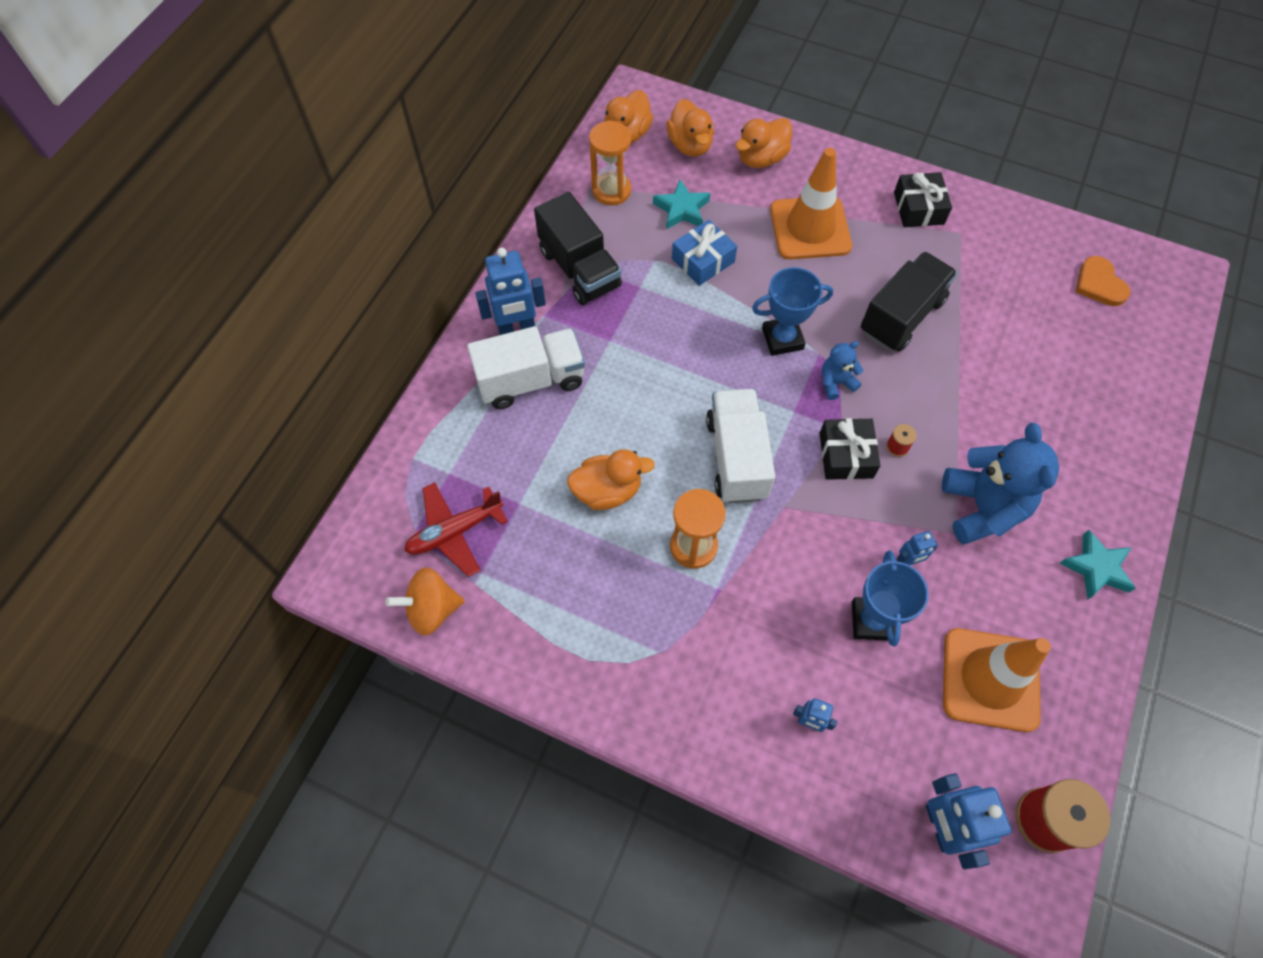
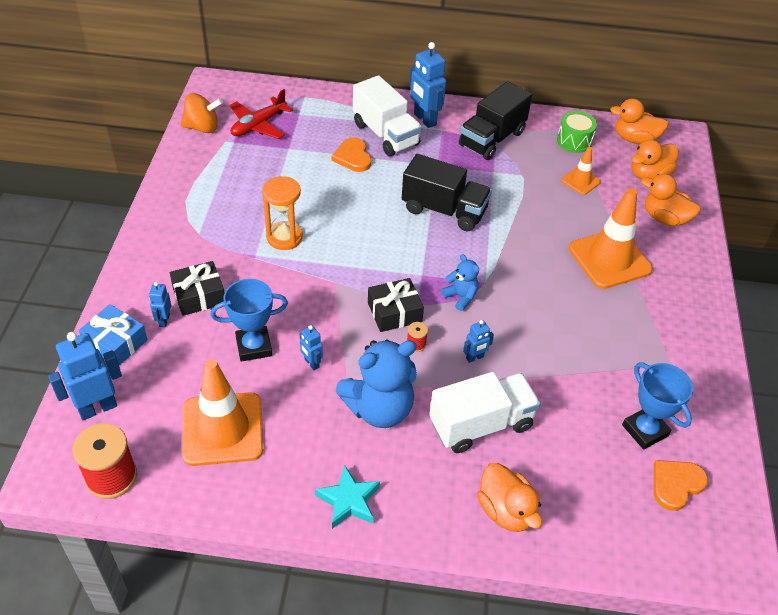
camera: 70 degrees right, 15 degrees down
orange spinning top [385,567,464,636] -> orange spinning top turned 120 degrees clockwise [180,93,223,133]
red plane [404,482,508,577] -> red plane turned 90 degrees counterclockwise [230,89,293,139]
orange duck [567,449,655,510] -> orange duck moved to [477,463,542,532]
orange hourglass [589,121,631,205] -> green drum [557,111,597,153]
turquoise star [653,179,711,230] -> orange traffic cone [561,147,601,195]
blue gift [672,220,737,286] -> blue gift moved to [79,304,148,365]
white truck [706,389,775,503] -> white truck moved to [429,372,541,453]
blue trophy [752,267,833,356] -> blue trophy moved to [622,362,693,450]
black truck [861,252,957,352] -> black truck moved to [402,154,492,231]
black gift [894,172,952,227] -> black gift moved to [170,261,224,316]
none -> orange heart [331,137,371,172]
none -> blue robot [463,320,494,363]

